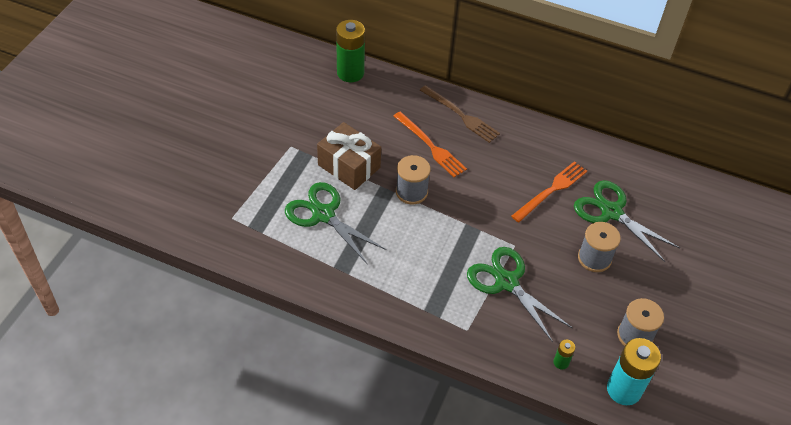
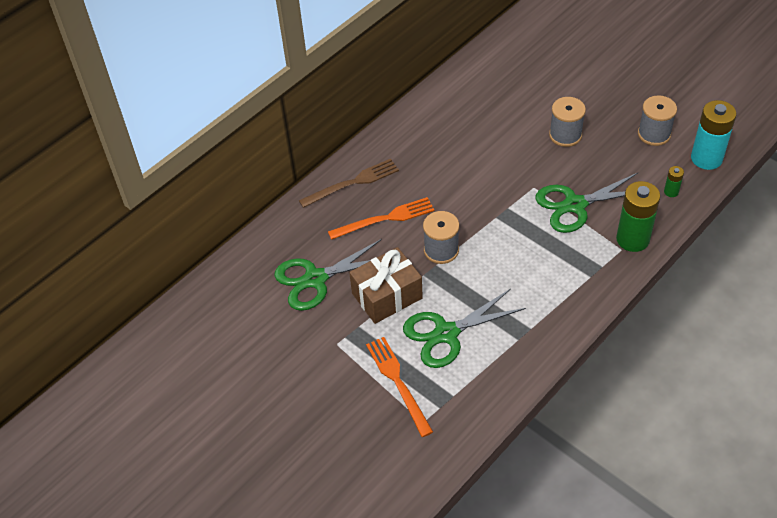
camera: 65 degrees left, 0 degrees up
green battery [336,20,365,82] -> green battery moved to [616,181,660,252]
orange fork [511,161,587,222] -> orange fork moved to [366,337,433,437]
green scissors [574,180,680,262] -> green scissors moved to [274,239,382,311]

